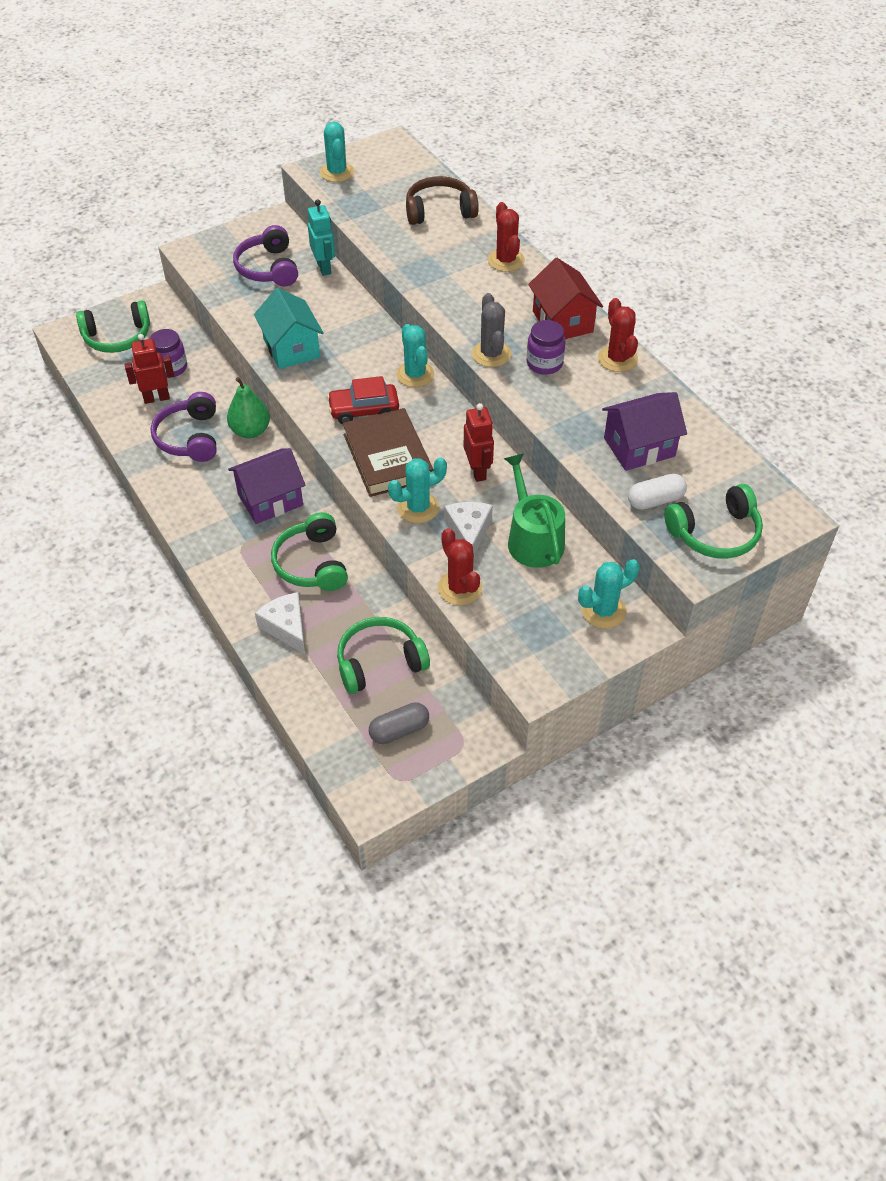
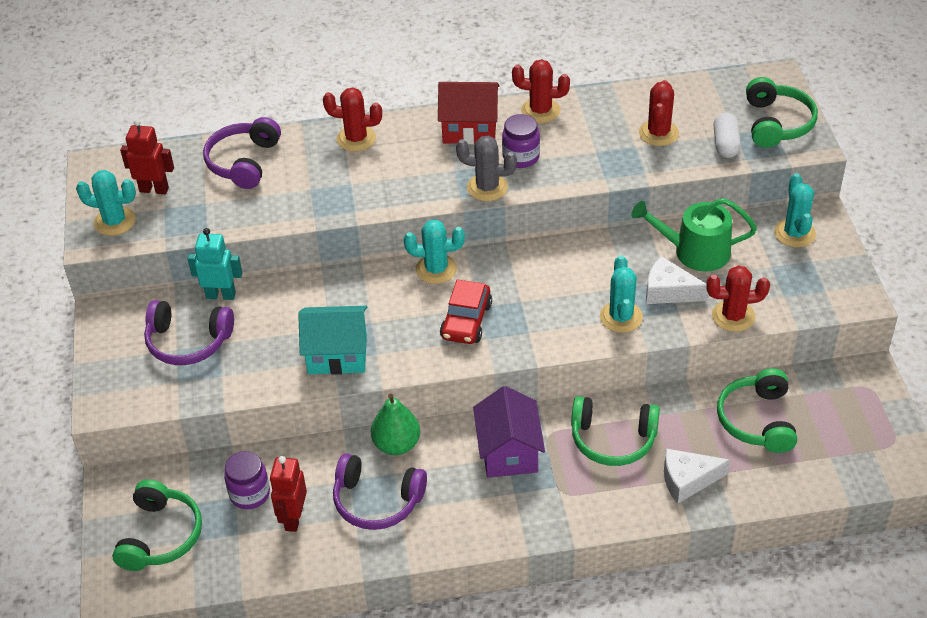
camera: 65 degrees left, 5 degrees down
brown book [343,408,433,497] -> none
grey capsule [369,702,429,744] -> none
brown headphones [406,176,479,225] -> purple headphones [203,117,281,189]
red robot [464,403,494,482] -> red robot moved to [120,119,174,194]
purple house [602,392,687,471] -> red cactus [639,80,679,146]

